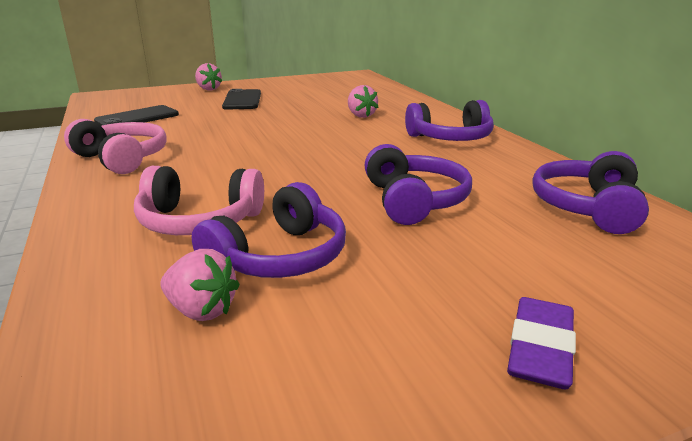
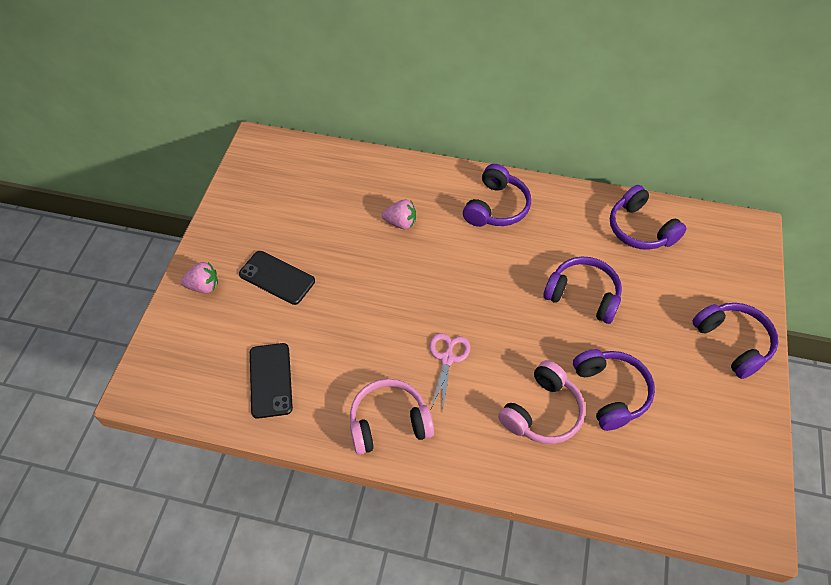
camera: 55 degrees left, 30 degrees up
pink strawberry [160,249,240,321] -> none
purple eraser [507,297,576,389] -> purple headphones [692,303,778,379]
none -> pink scissors [430,333,470,408]

